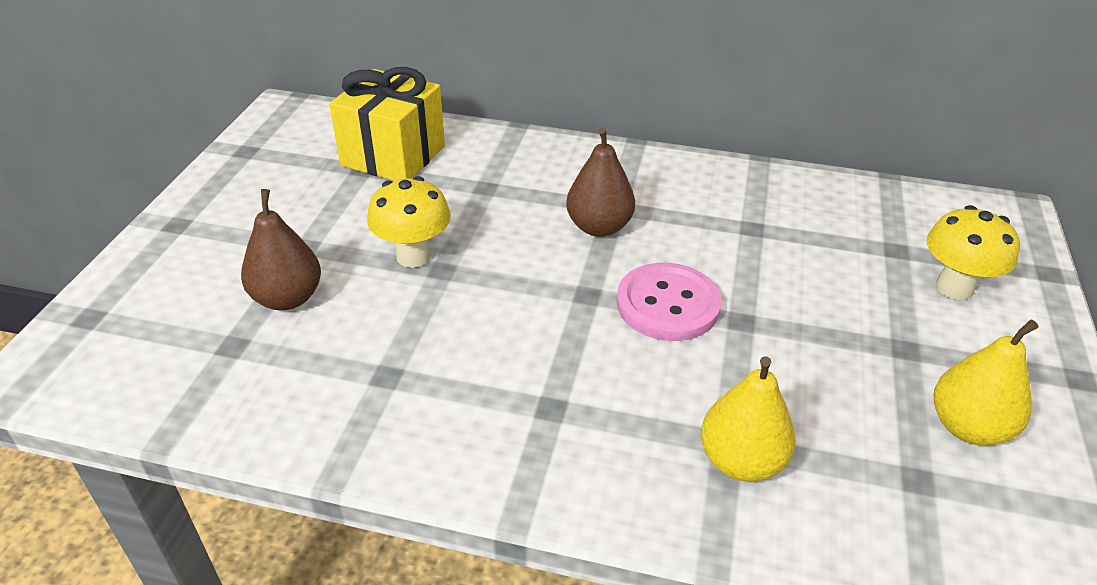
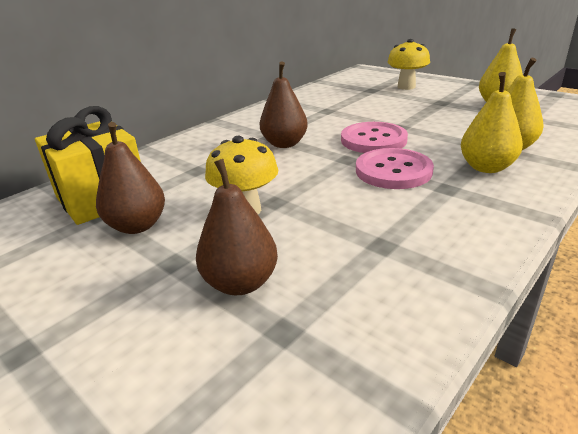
camera: 60 degrees left, 10 degrees down
none -> brown pear [96,122,165,234]
none -> pink button [356,148,434,189]
none -> yellow pear [461,72,523,173]

